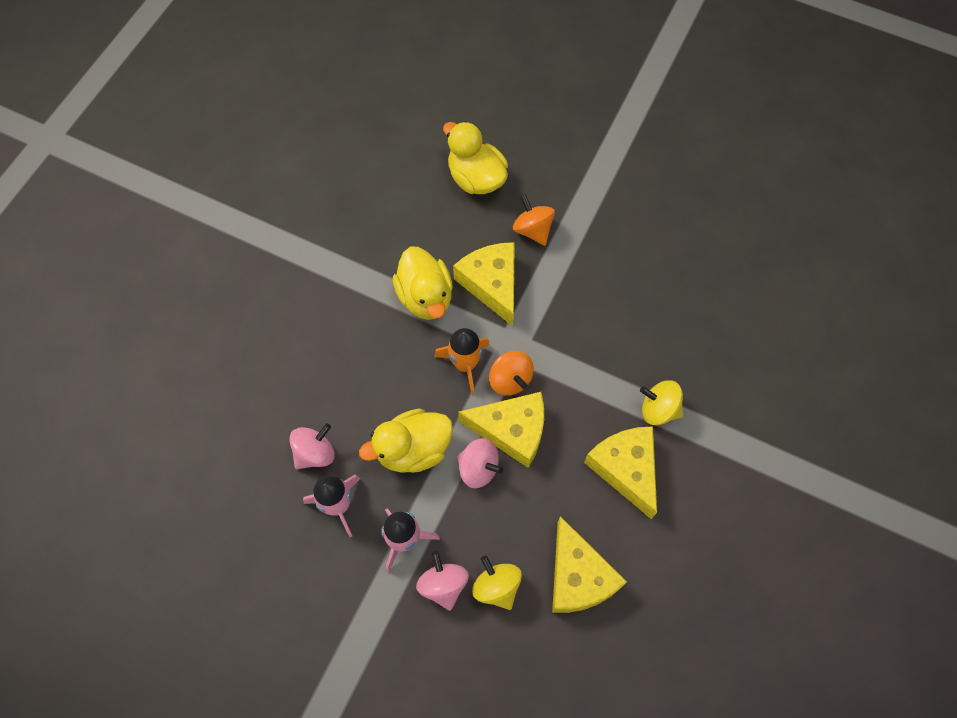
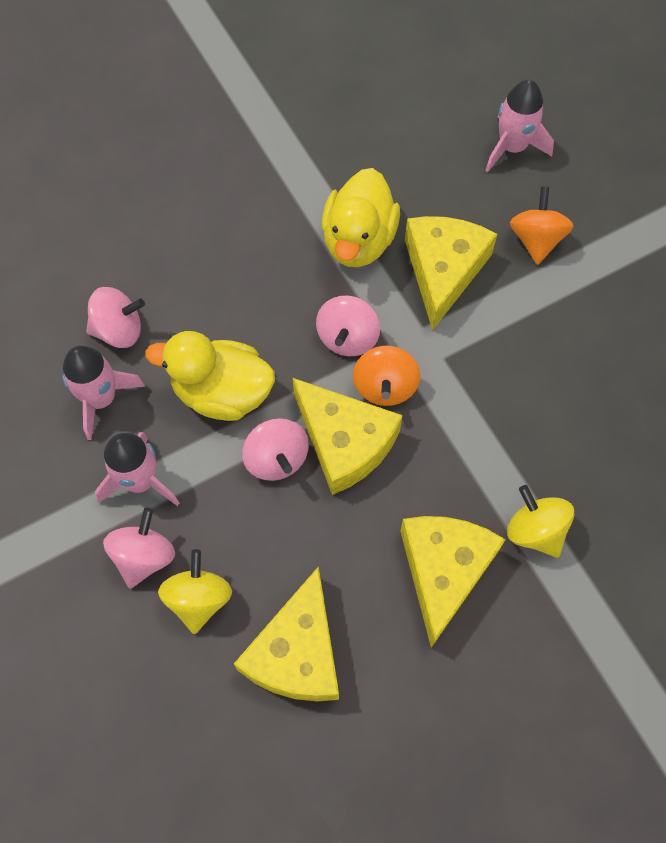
camera: 35 degrees right, 0 degrees up
orange rocket [434,328,490,394] -> pink spinning top [316,295,380,356]
yellow duck [443,121,508,194] -> pink rocket [485,80,554,172]

